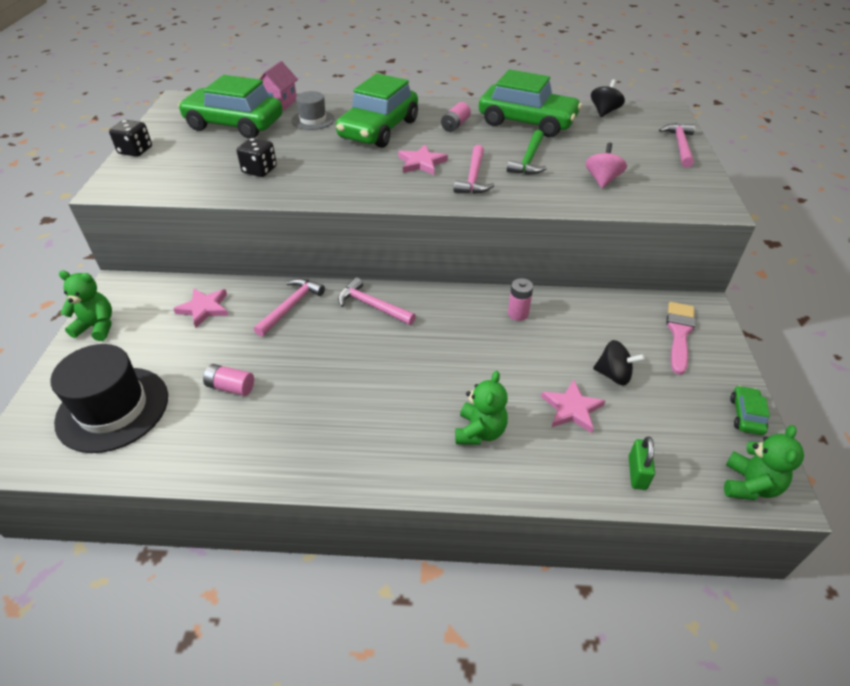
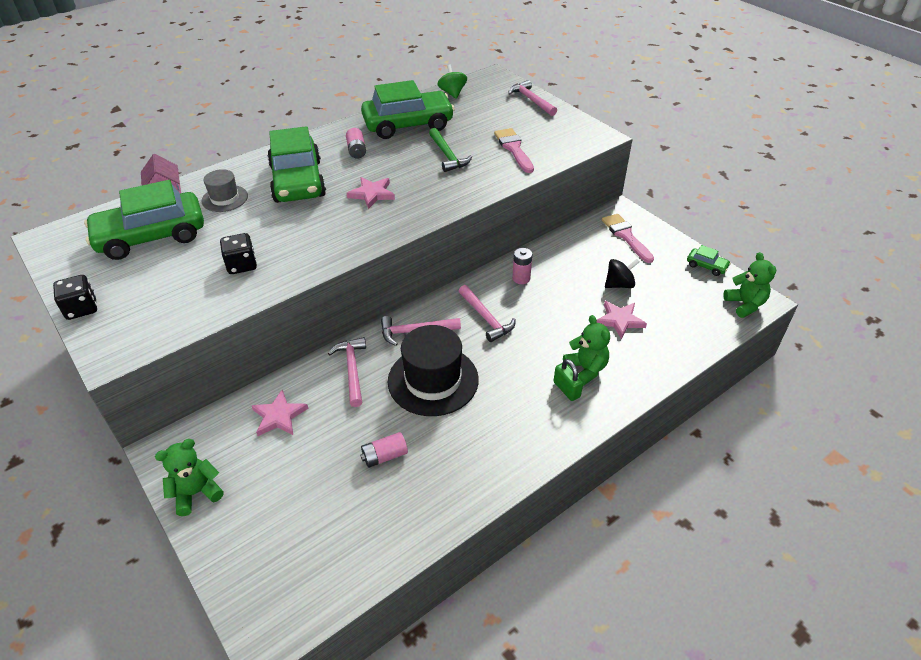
camera: 40 degrees left, 0 degrees up
black hat [50,344,168,453] -> black hat moved to [388,325,479,416]
pink hammer [454,145,494,194] -> pink hammer moved to [459,285,515,342]
pink spinning top [585,143,627,188] -> pink brush [494,128,534,173]
black spinning top [591,79,625,117] -> green spinning top [438,65,467,99]
green padlock [629,437,655,490] -> green padlock moved to [554,359,583,401]
green car [730,386,770,435] -> green car turned 150 degrees clockwise [687,245,731,276]

